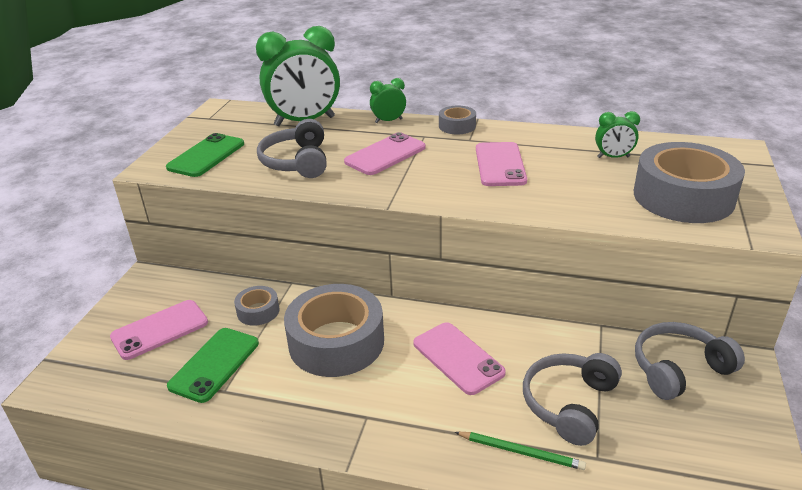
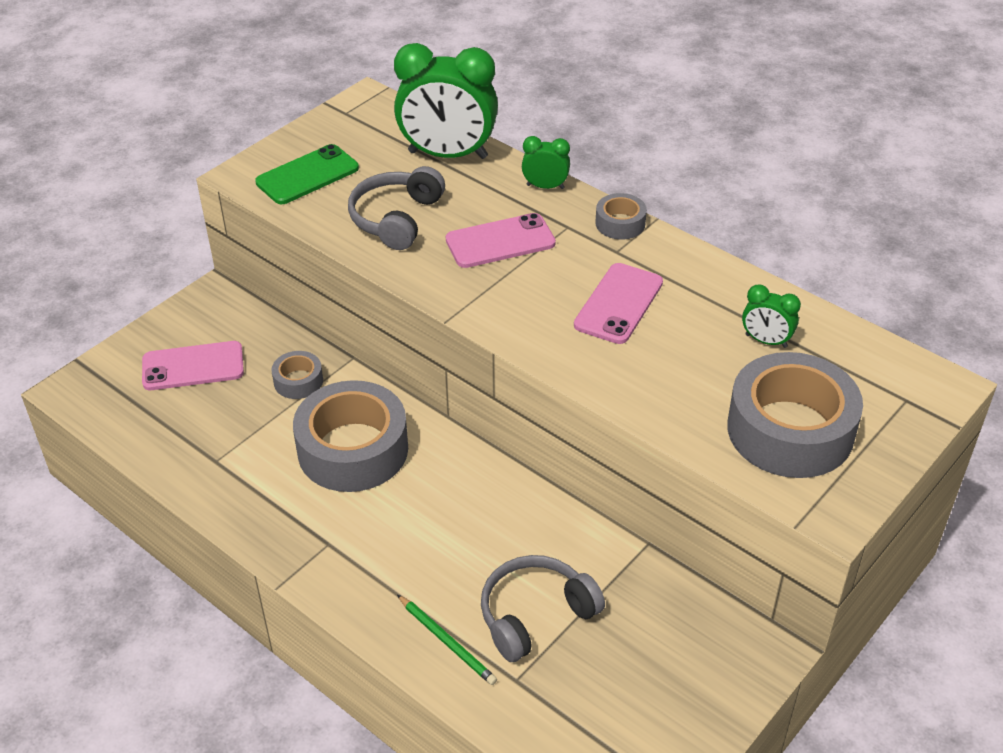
camera: 25 degrees right, 10 degrees up
green phone [167,328,259,403] -> none
pink phone [413,322,506,395] -> none
grey headphones [635,322,745,400] -> none

